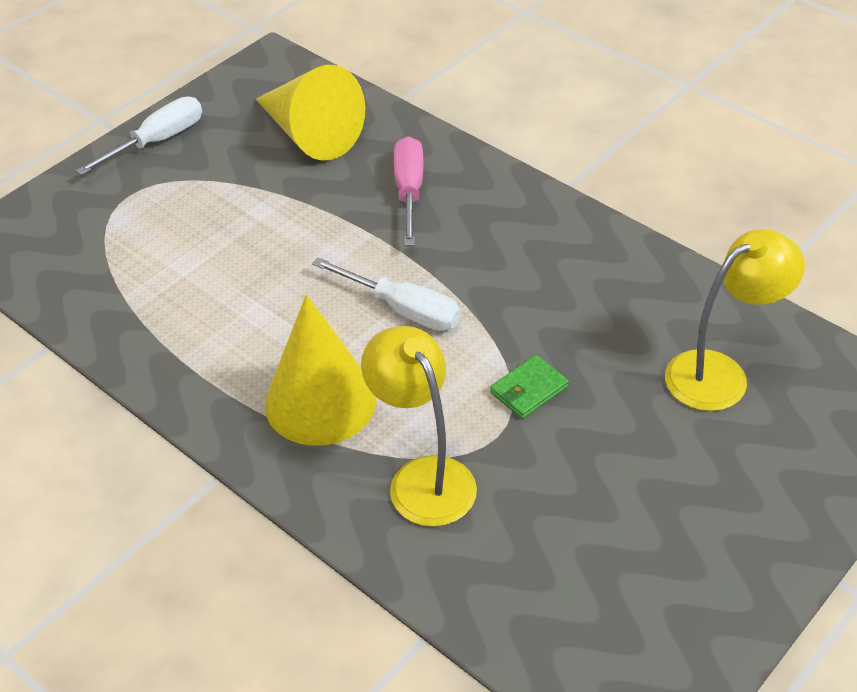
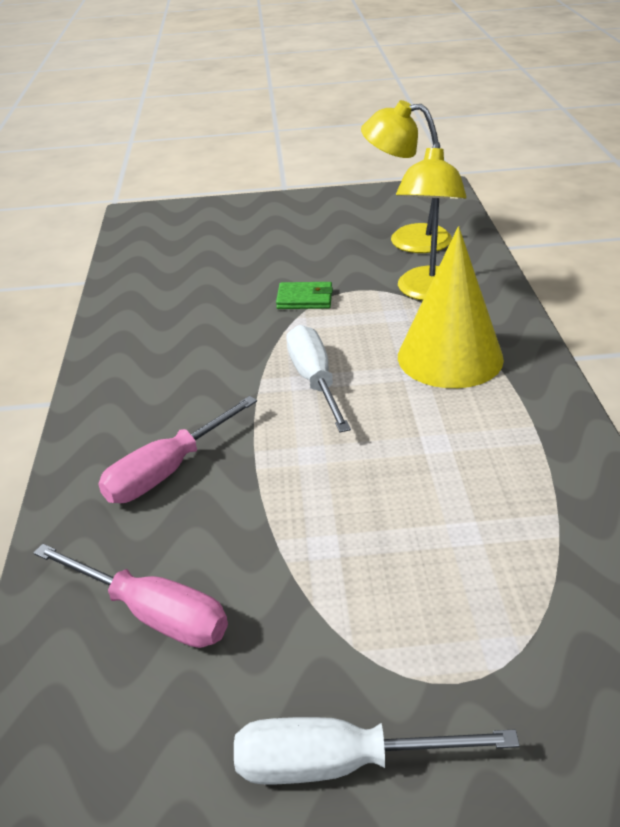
camera: 135 degrees left, 10 degrees down
yellow cone [256,65,365,161] -> pink screwdriver [33,544,228,648]
yellow lamp [665,229,805,411] -> yellow lamp moved to [361,100,452,253]

